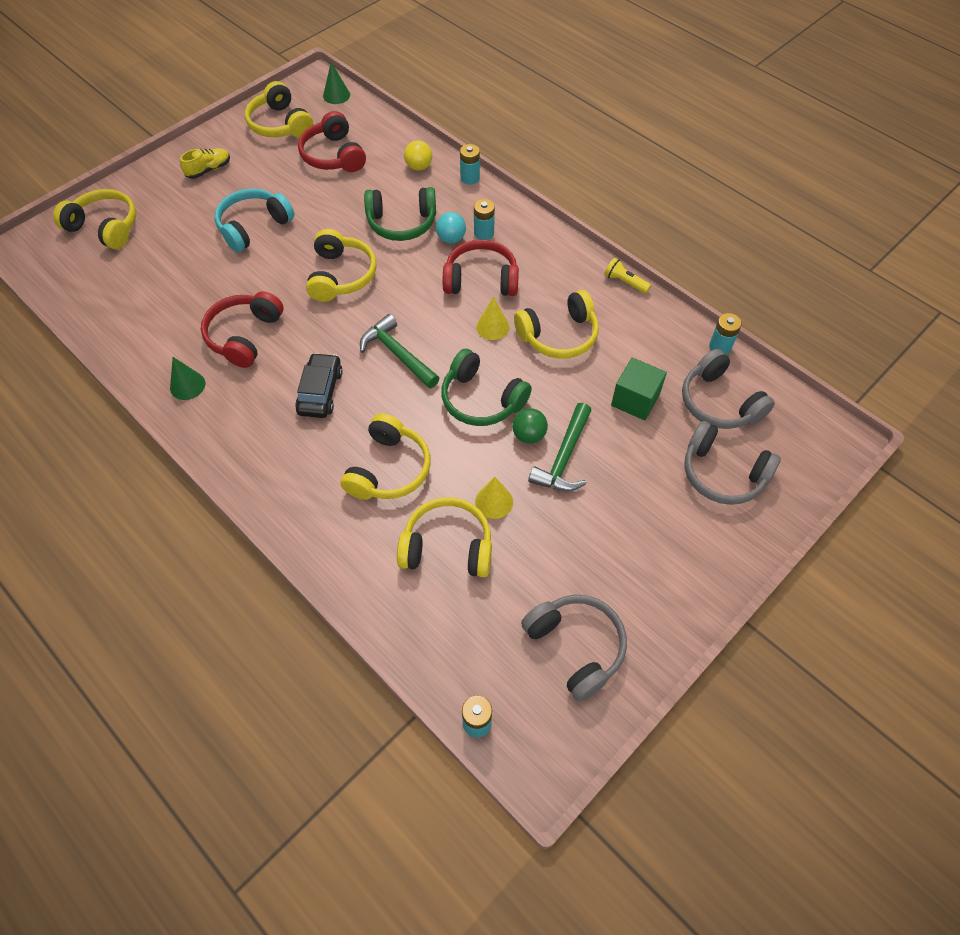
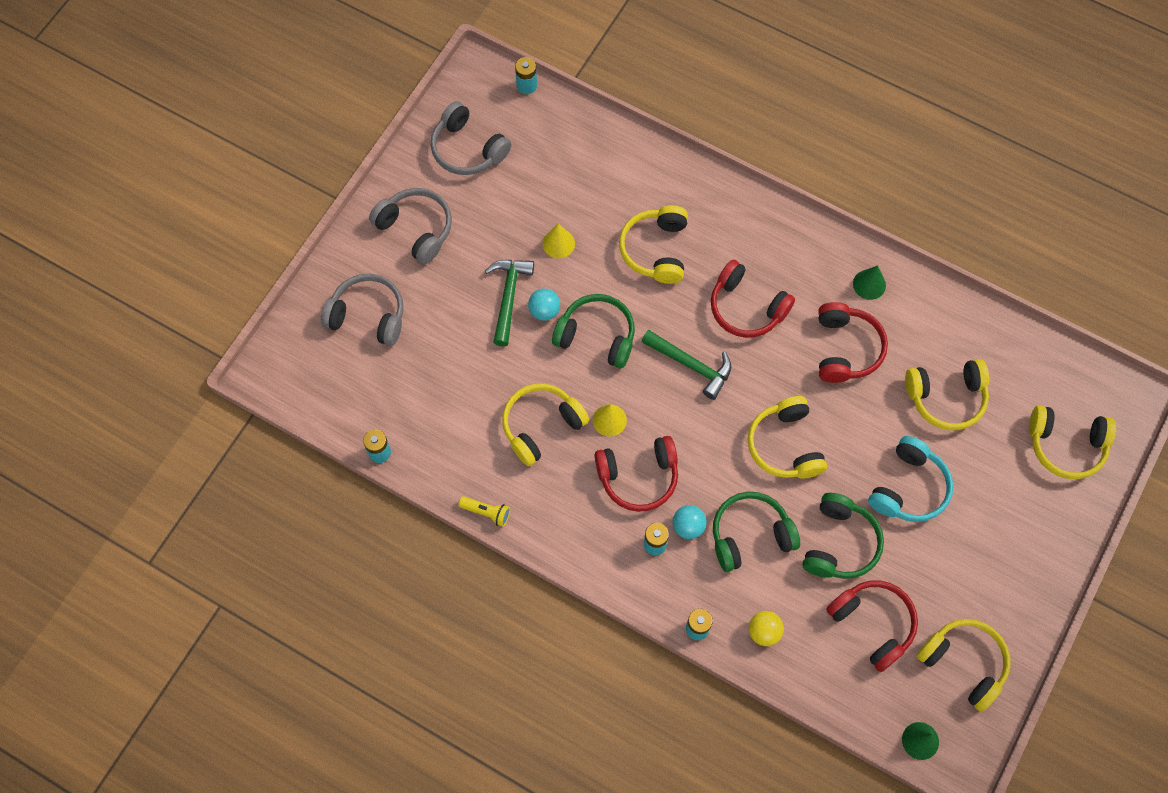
camera: 165 degrees right, 10 degrees up
yellow shoe [180,148,230,179] -> none
black car [295,353,343,418] -> red headphones [711,260,795,338]
yellow headphones [397,497,492,577] -> yellow headphones moved to [905,359,989,430]
green ball [512,408,548,444] -> turquoise ball [528,288,560,321]
green cube [611,357,667,420] -> none
grey headphones [682,349,775,429] -> grey headphones moved to [369,188,452,264]
none -> green headphones [802,493,884,579]

